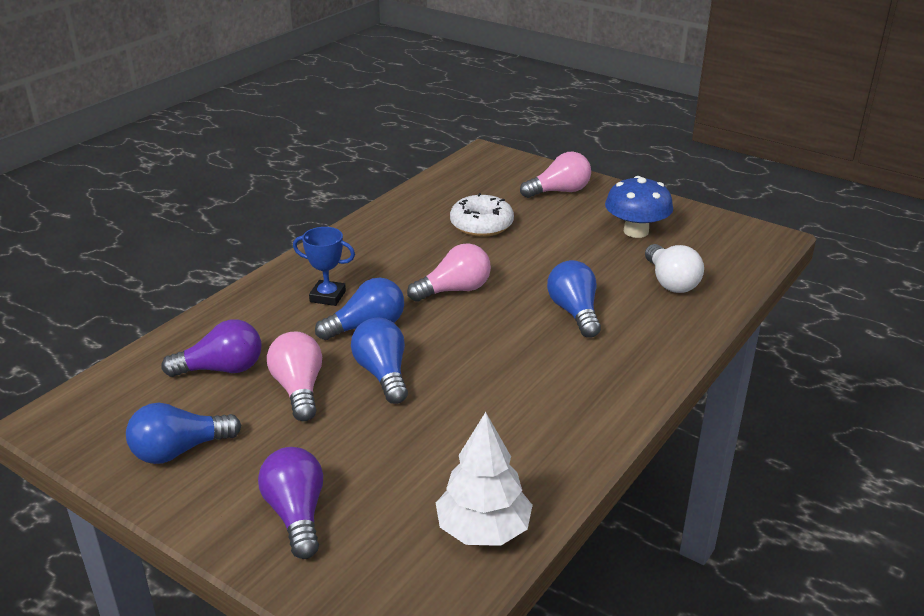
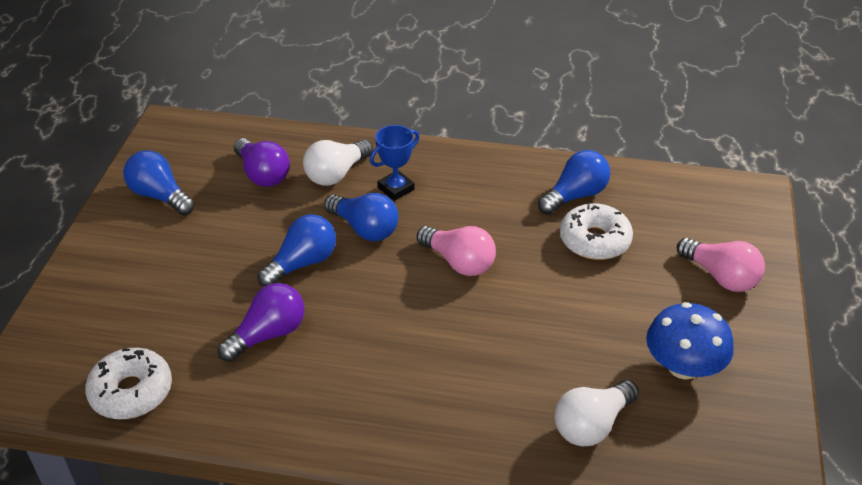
camera: 65 degrees right, 10 degrees up
purple light bulb [258,447,323,559] -> purple light bulb moved to [218,283,305,362]
pink light bulb [267,331,322,421] -> none
blue trophy [293,227,355,306] -> blue trophy turned 60 degrees clockwise [370,125,420,201]
white tree [436,412,533,546] -> white donut [85,348,172,419]
blue light bulb [547,260,601,338] -> blue light bulb moved to [538,150,610,215]
none -> white light bulb [303,139,373,186]

